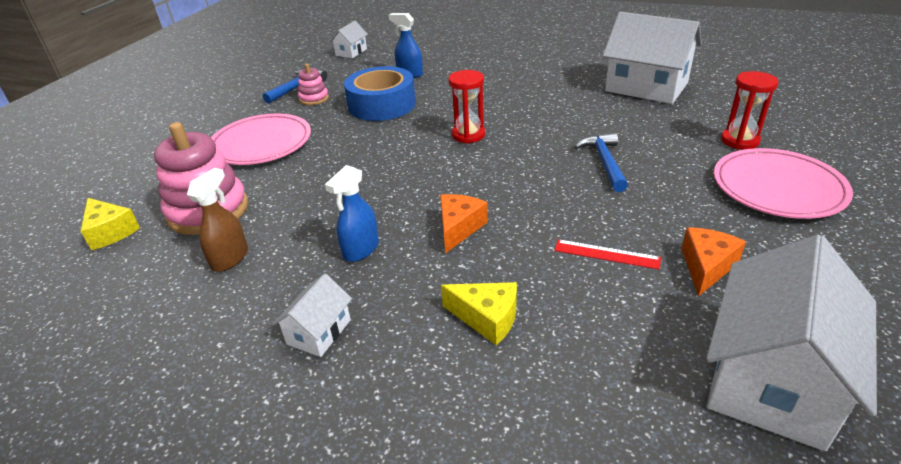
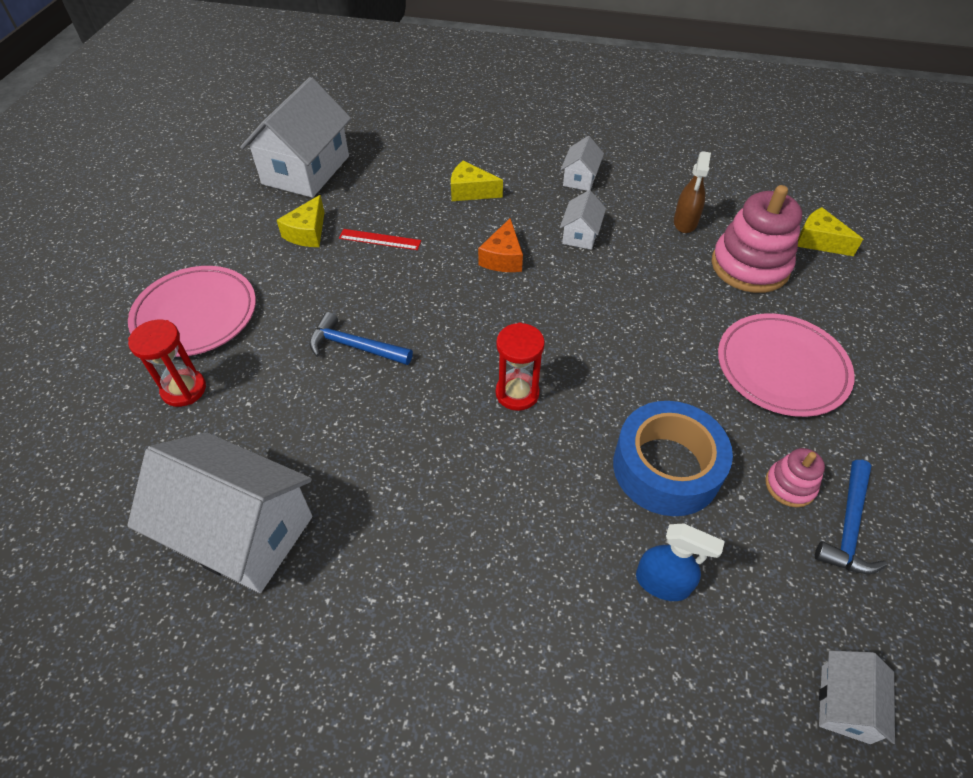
camera: 170 degrees right, 15 degrees up
blue spray bottle [325,165,379,262] -> white house [560,190,606,250]
blue hammer [574,133,628,192] -> blue hammer turned 120 degrees clockwise [309,312,413,365]
orange cheese [682,227,746,296] -> yellow cheese [277,195,324,247]

